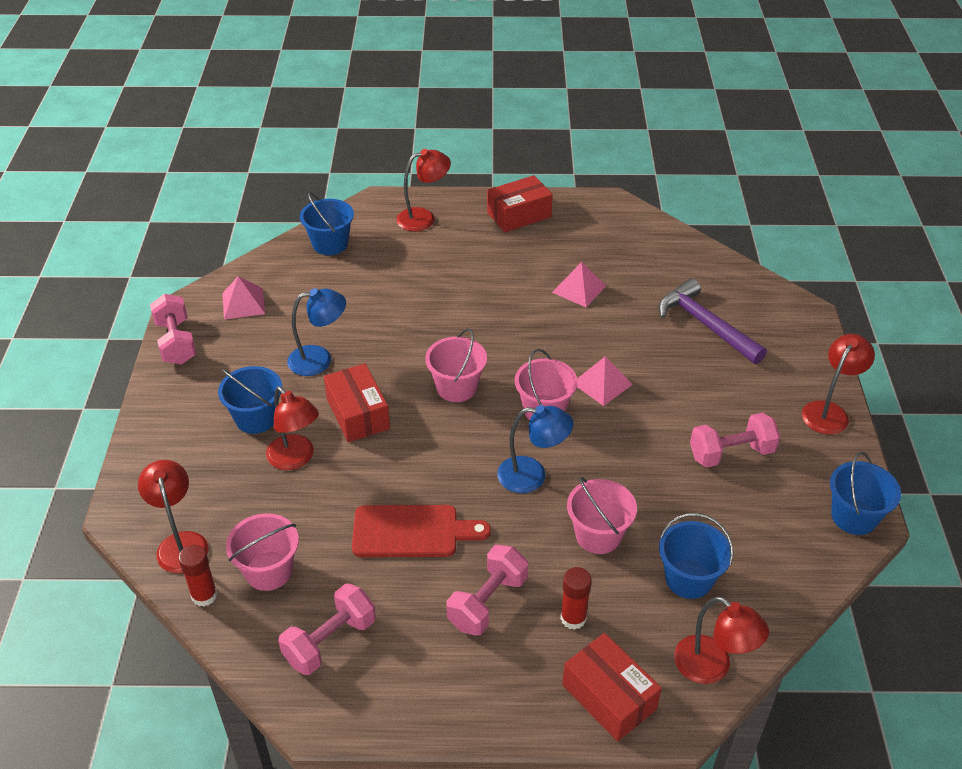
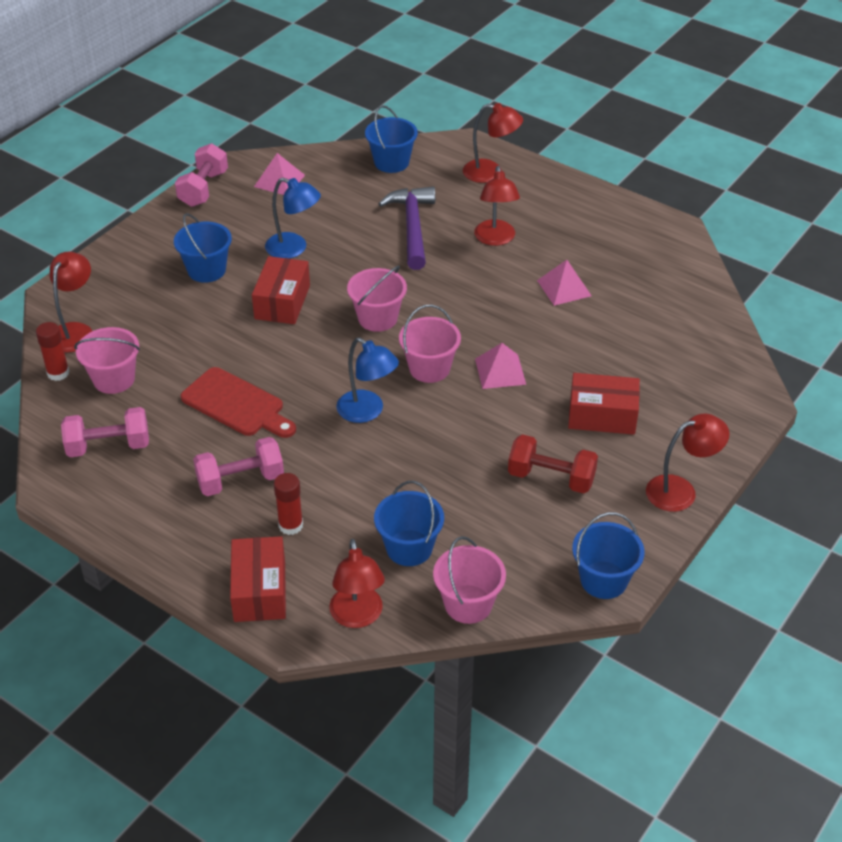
camera: 35 degrees right, 0 degrees up
red lamp [266,386,319,470] -> red lamp moved to [474,166,520,246]
red box [487,175,553,232] -> red box moved to [568,373,640,435]
pink bucket [567,477,637,554] -> pink bucket moved to [433,536,506,624]
purple hammer [659,278,767,364] -> purple hammer moved to [378,186,435,270]
pink dumbbell [690,413,780,468] -> red dumbbell [508,434,598,494]

